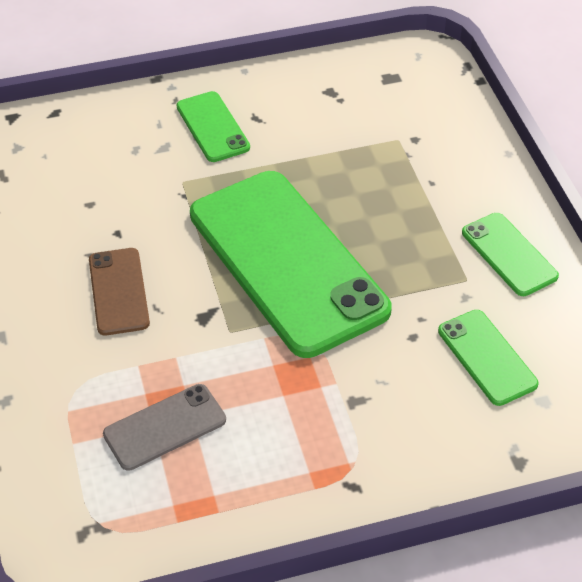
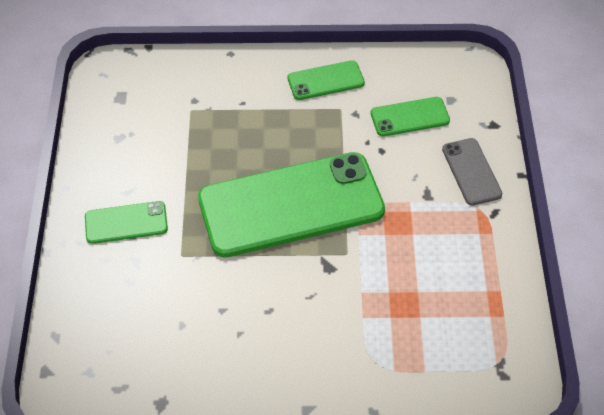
camera: 75 degrees left, 5 degrees up
brown phone [89,248,150,335] -> none
grey phone [103,384,226,471] -> grey phone moved to [442,138,503,206]

